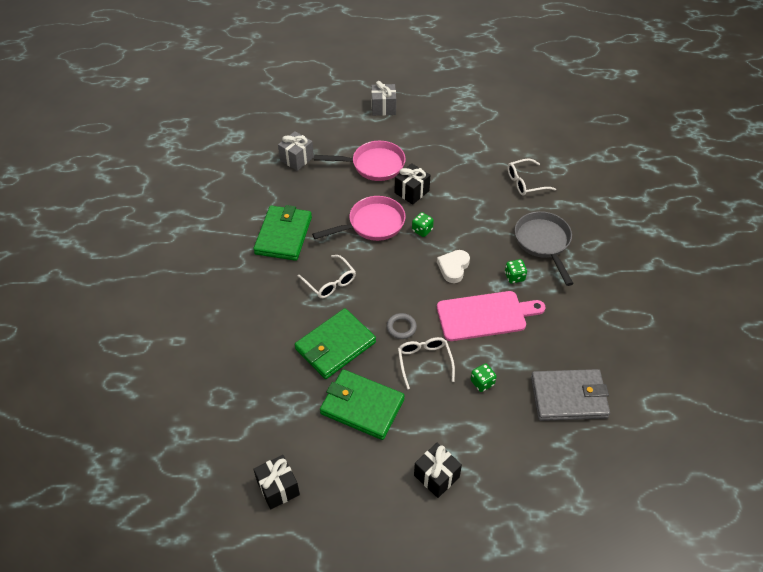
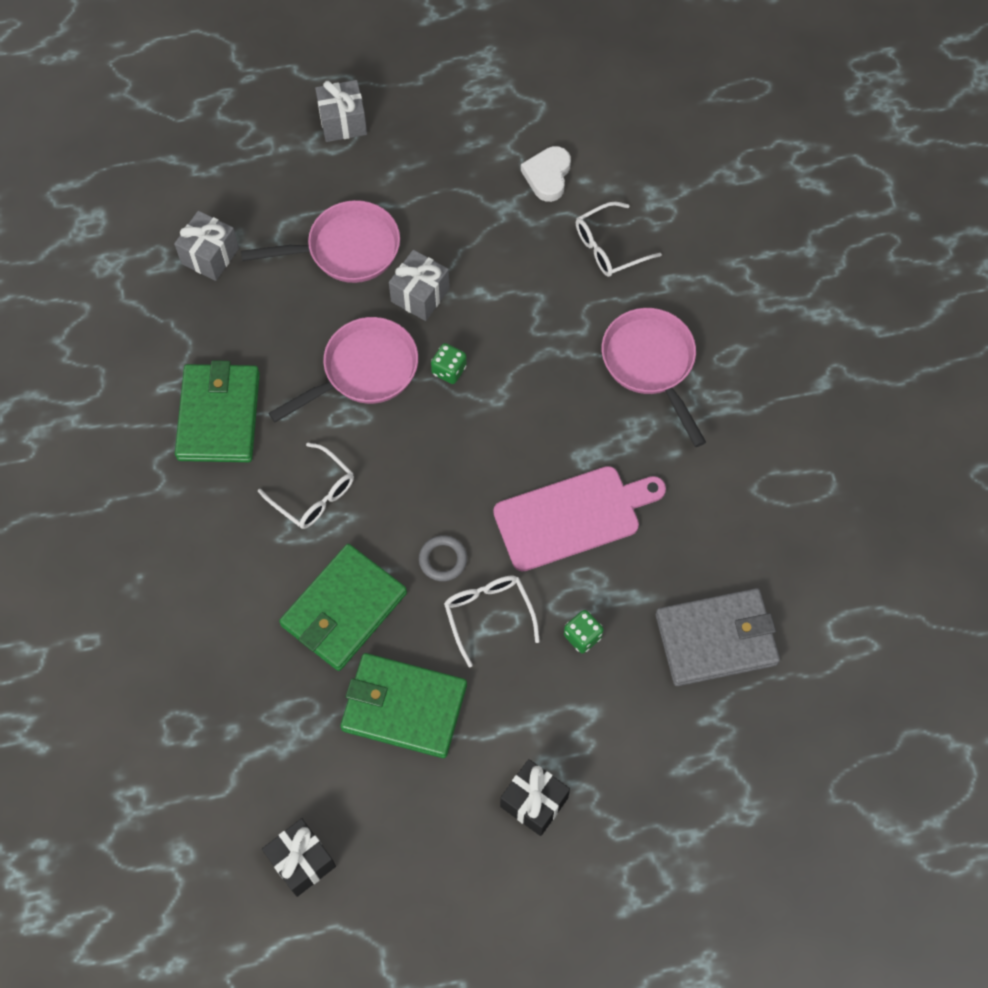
camera: 10 degrees left, 15 degrees up
black gift [395,163,430,205] -> grey gift [389,250,450,321]
white heart [437,250,470,283] -> white heart moved to [521,146,571,202]
green dice [505,259,527,283] -> none
grey pan [515,211,574,286] -> pink pan [602,308,706,447]

